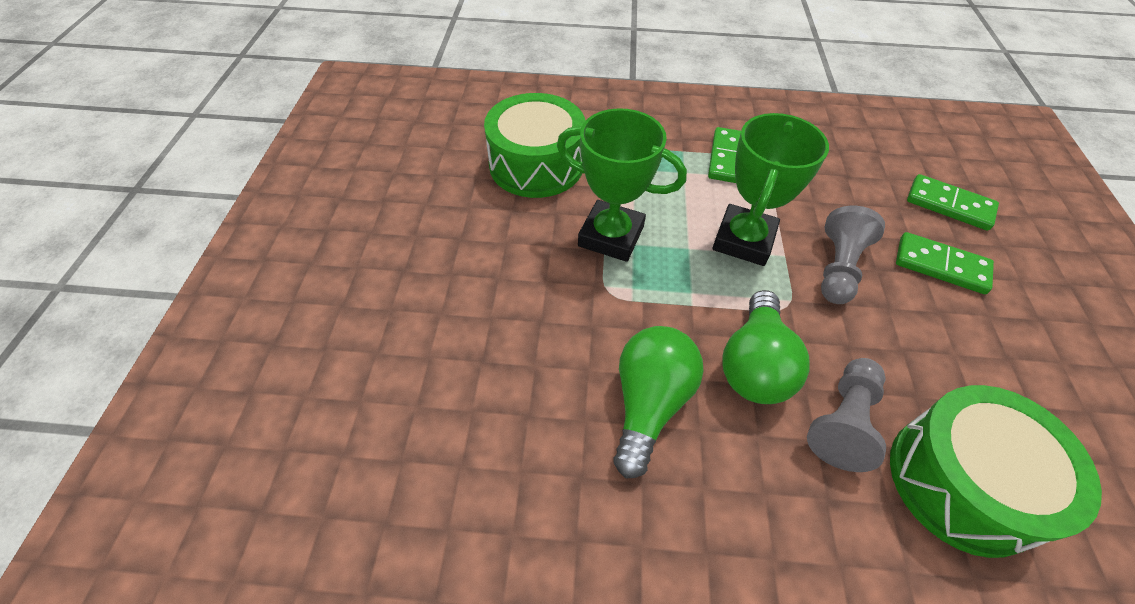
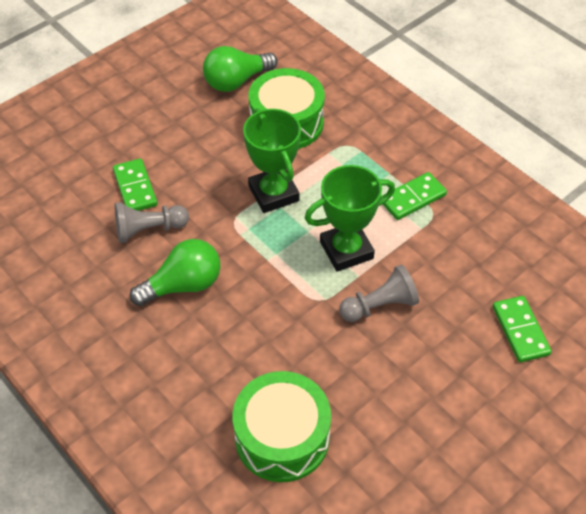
camera: 45 degrees right, 0 degrees up
green light bulb [722,290,809,404] -> green light bulb moved to [203,46,278,92]
grey pawn [807,358,886,472] -> grey pawn moved to [115,202,189,243]
green domino [896,232,994,294] -> green domino moved to [113,158,158,211]

